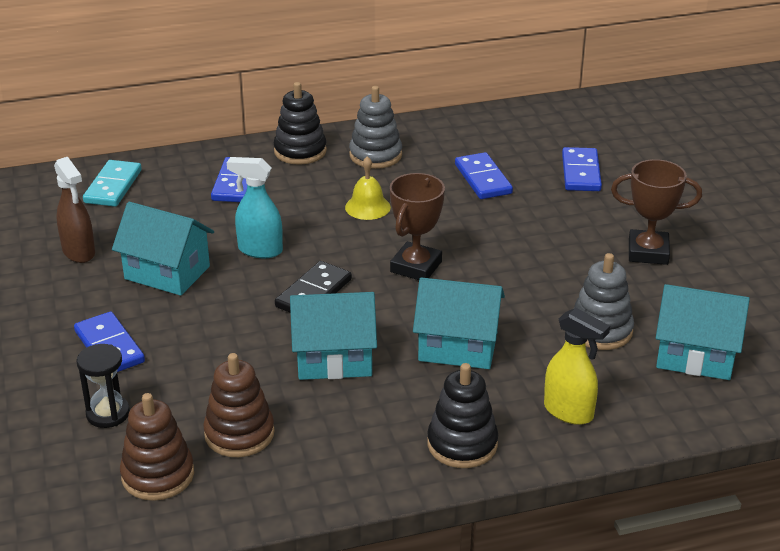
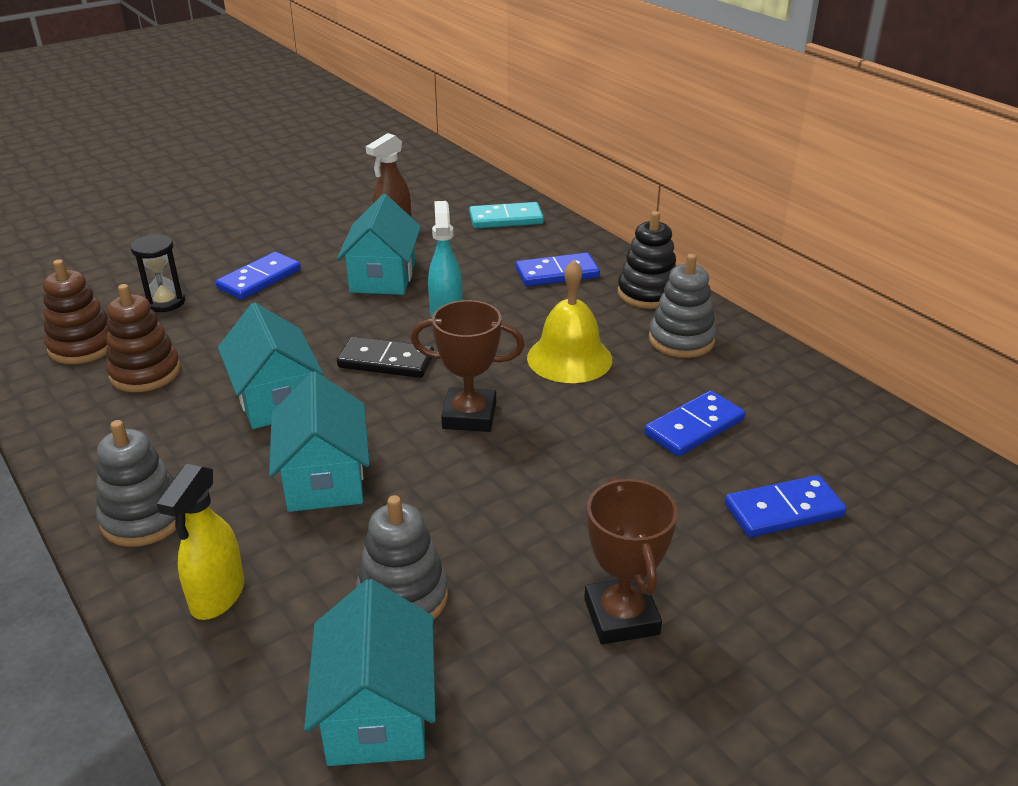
camera: 70 degrees right, 0 degrees up
yellow bell [345,156,391,220] -> yellow bell [527,260,612,383], size x1.56
black stacking toy [427,363,498,468] -> grey stacking toy [96,420,176,547]

